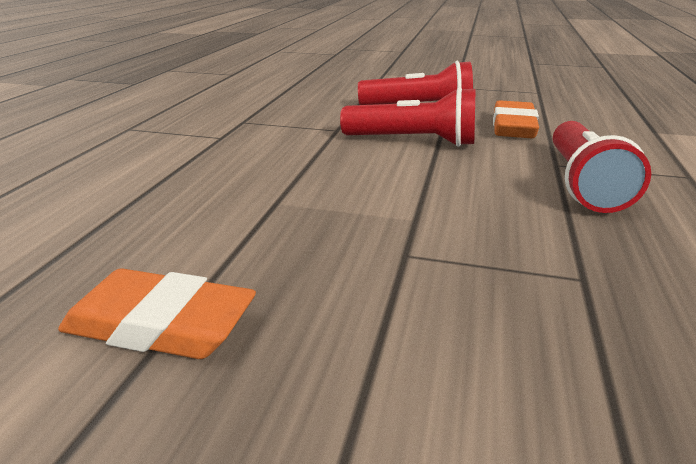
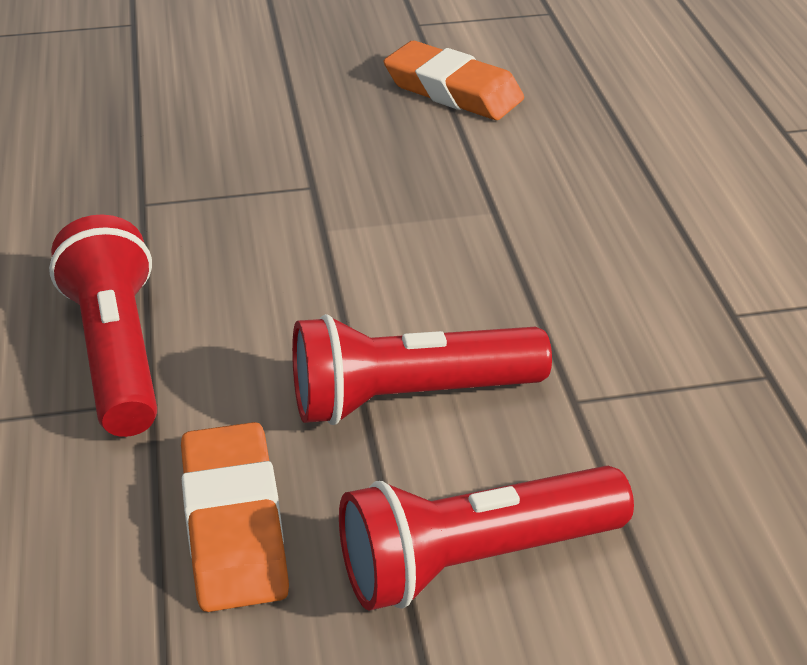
camera: 155 degrees right, 10 degrees up
orange eraser [58,268,256,359] -> orange eraser turned 45 degrees clockwise [384,41,524,120]

